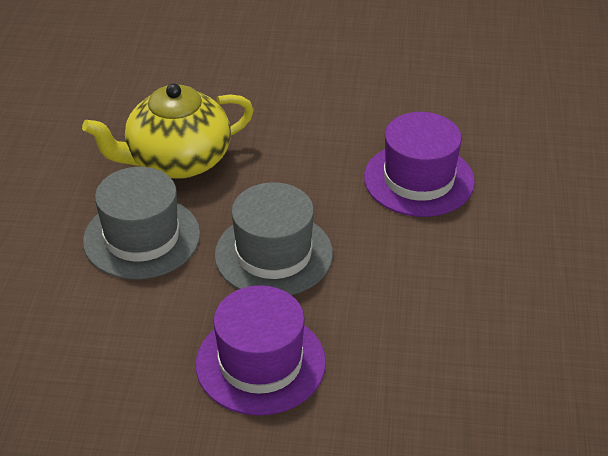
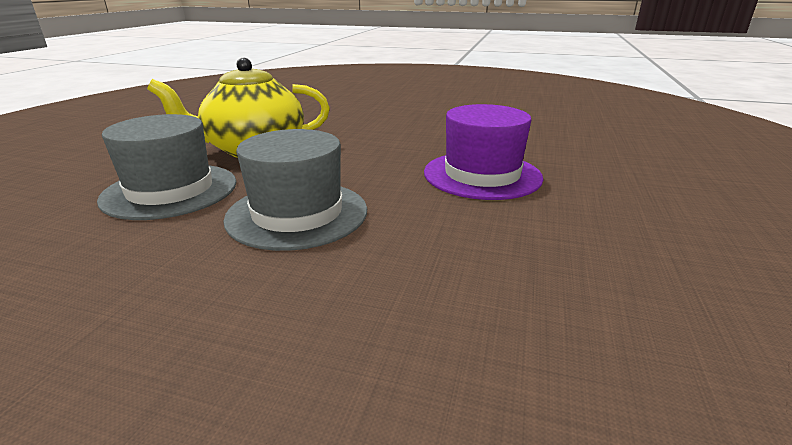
camera: 10 degrees right, 15 degrees down
purple hat [196,285,326,416] -> none

